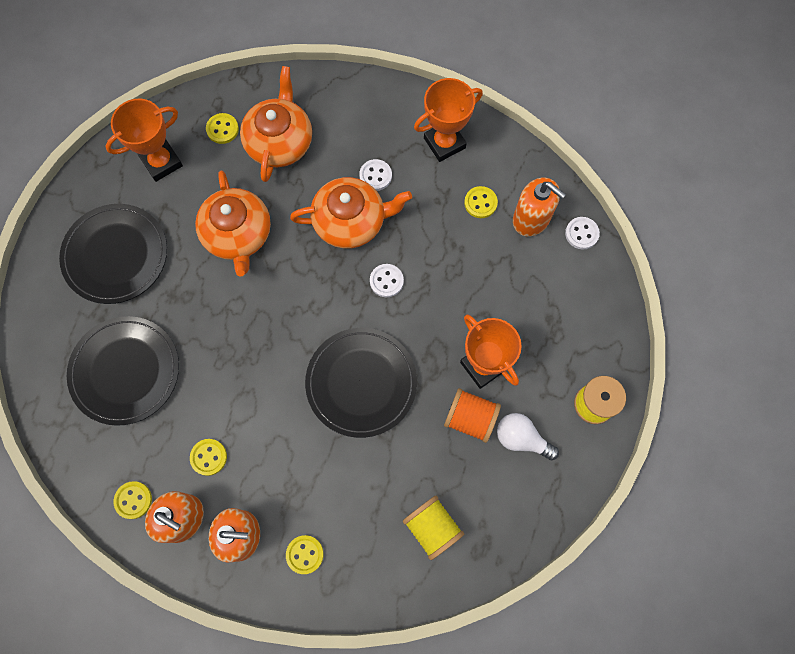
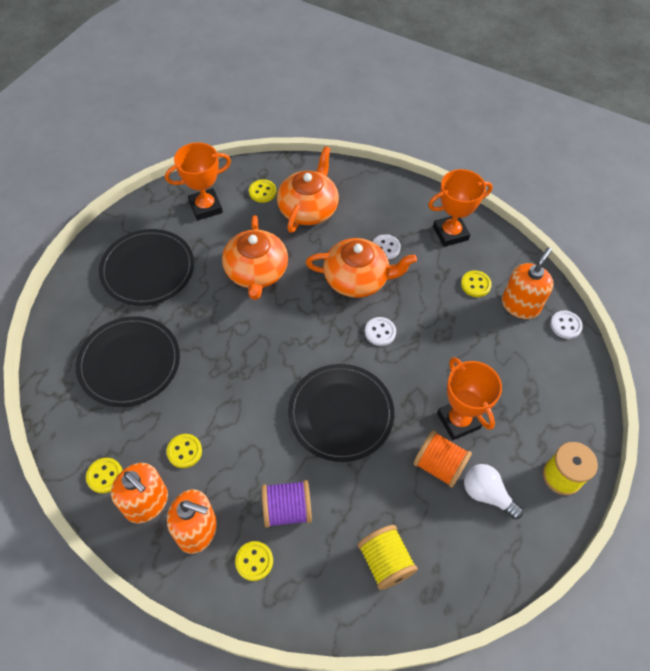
camera: 10 degrees right, 15 degrees down
orange soap dispenser [513,178,566,236] -> orange soap dispenser turned 105 degrees counterclockwise [502,247,554,319]
none -> purple spool [262,480,312,528]

